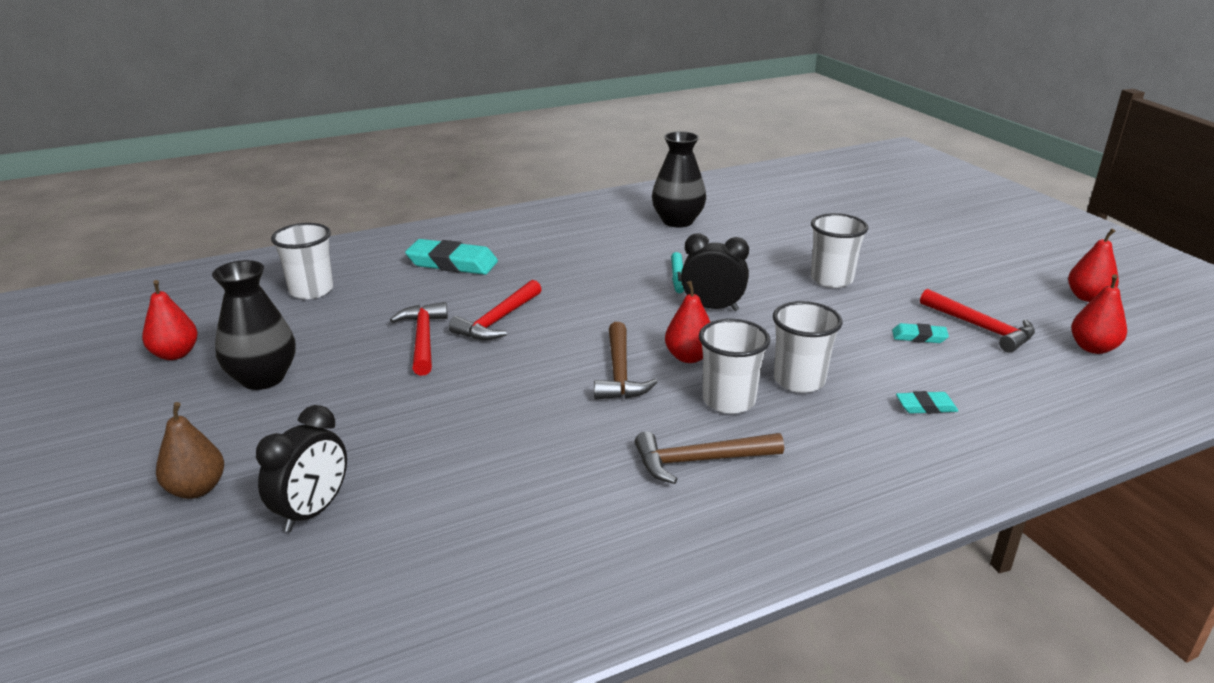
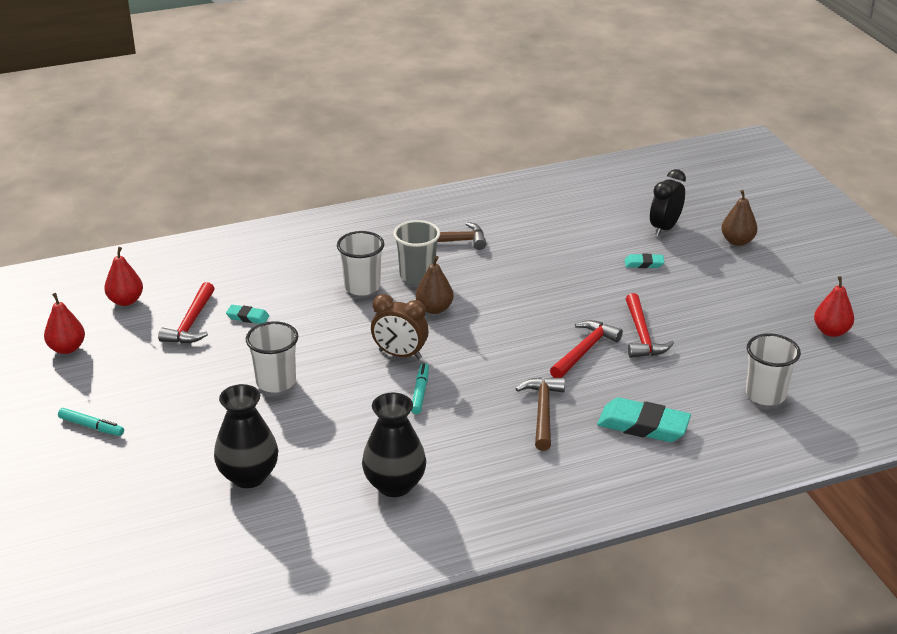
camera: 175 degrees left, 5 degrees up
black vase [212,260,295,390] -> black vase moved to [214,384,278,488]
brown hammer [594,322,658,400] -> brown hammer moved to [516,377,565,451]
red pear [665,281,710,363] -> brown pear [416,256,454,314]
black clock [681,234,749,311] -> brown clock [371,294,429,359]
white cup [699,319,770,414] -> grey cup [393,220,440,284]
turquoise eraser [896,391,958,414] -> turquoise eraser moved to [625,254,665,268]
red hammer [920,289,1035,353] -> red hammer turned 135 degrees counterclockwise [158,282,215,344]
none -> turquoise marker [58,408,124,436]

